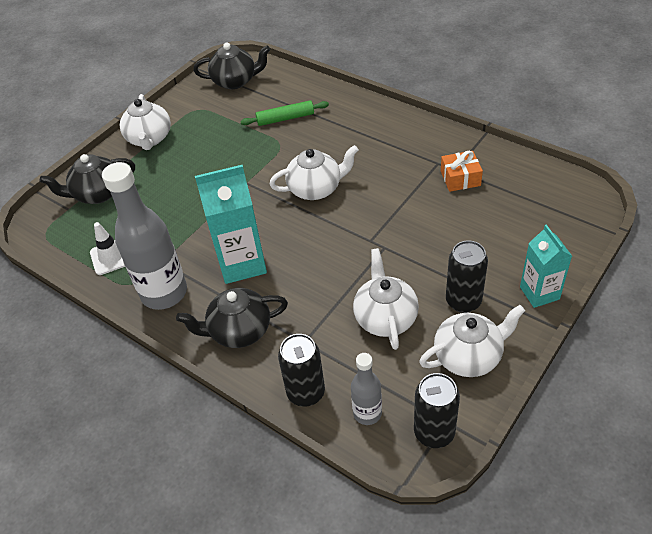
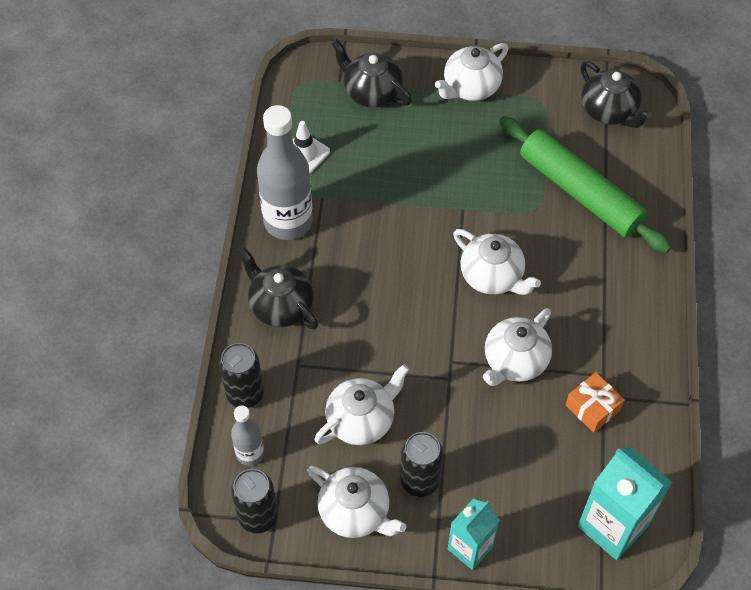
camera: 55 degrees right, 10 degrees up
turquoise carton [195,165,267,284] -> turquoise carton moved to [578,446,672,560]
green rolling pin [240,100,329,126] -> green rolling pin [499,116,672,253], size x1.96
none -> white teapot [483,308,552,386]

